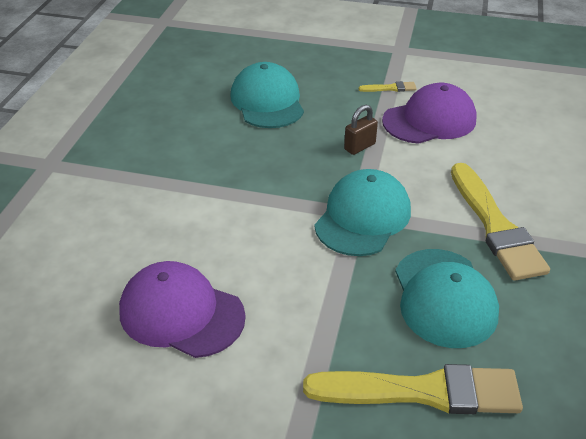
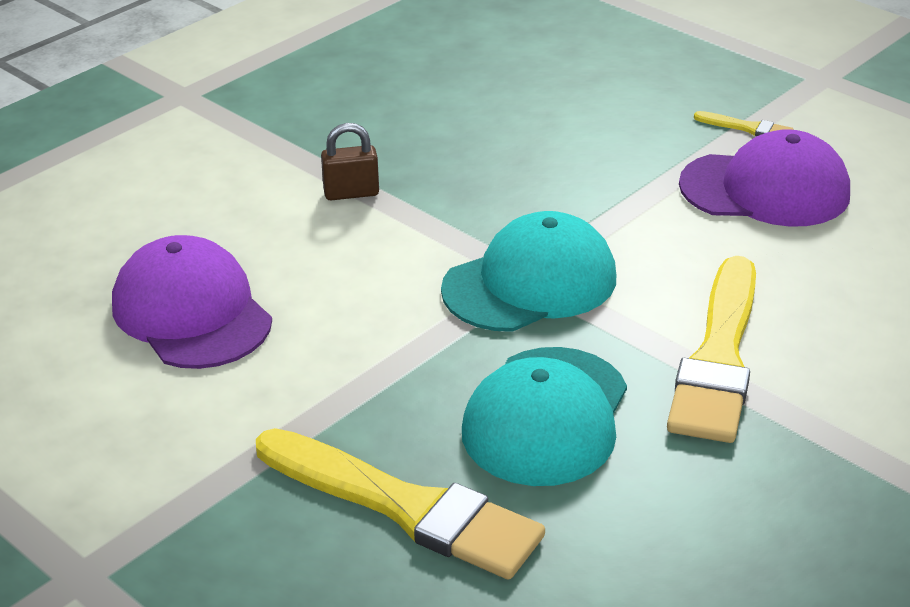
camera: 30 degrees right, 5 degrees down
turquoise cap [230,62,304,128] -> none
brown padlock [344,105,378,155] -> brown padlock moved to [321,123,379,200]

